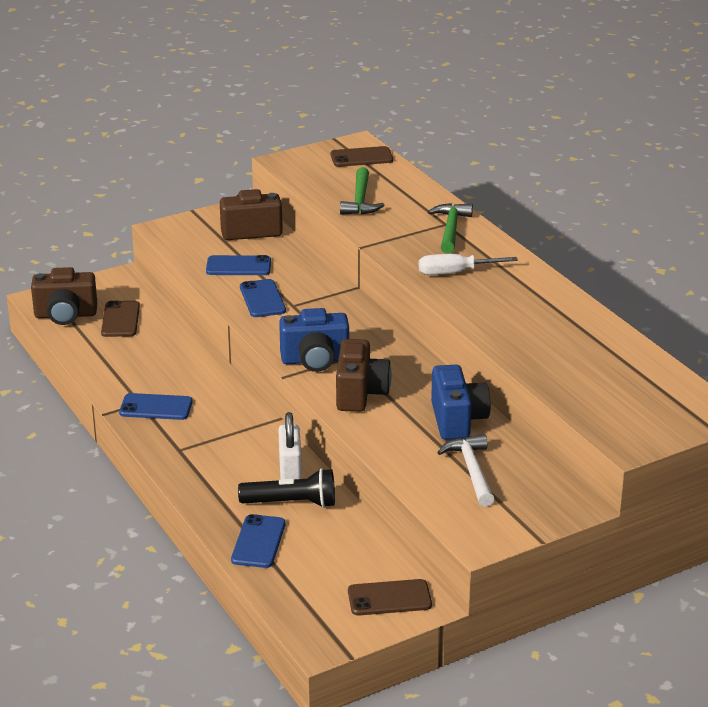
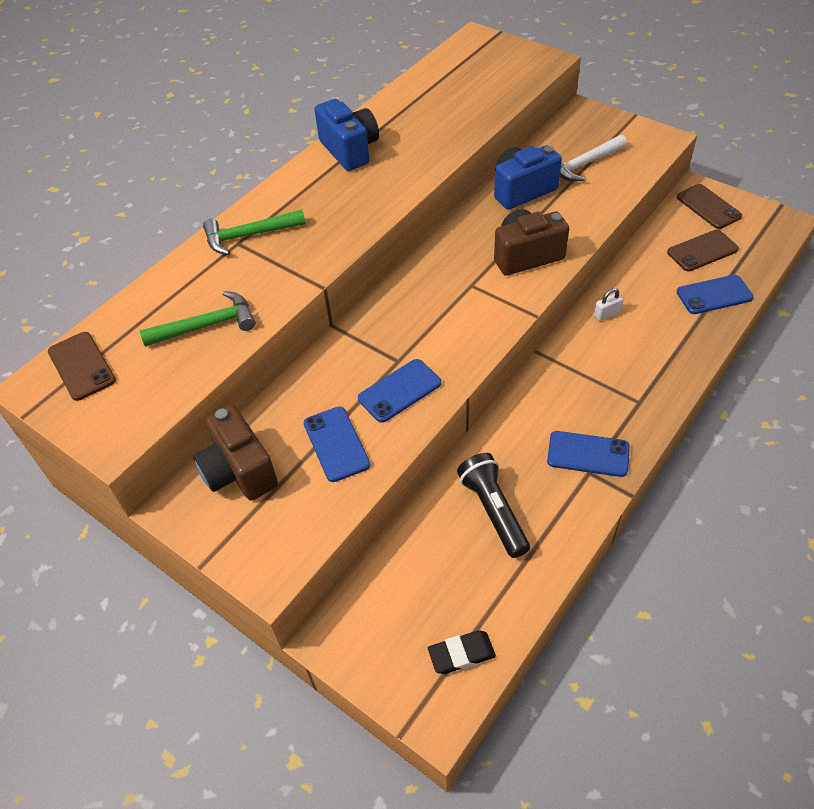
camera: 110 degrees left, 20 degrees up
brown camera [31,267,97,325] -> black eraser [428,630,496,674]
brown phone [101,301,140,337] -> brown phone moved to [667,230,739,271]
blue phone [119,393,193,420] -> blue phone turned 60 degrees counterclockwise [547,431,630,477]
black flashlight [238,468,335,508] -> black flashlight moved to [457,453,530,558]
white padlock [278,412,302,479] -> white padlock [594,288,624,321], size x0.55
blue camera [279,308,349,372] -> blue camera moved to [314,99,379,171]
white screwdriver [419,254,518,275] -> none

